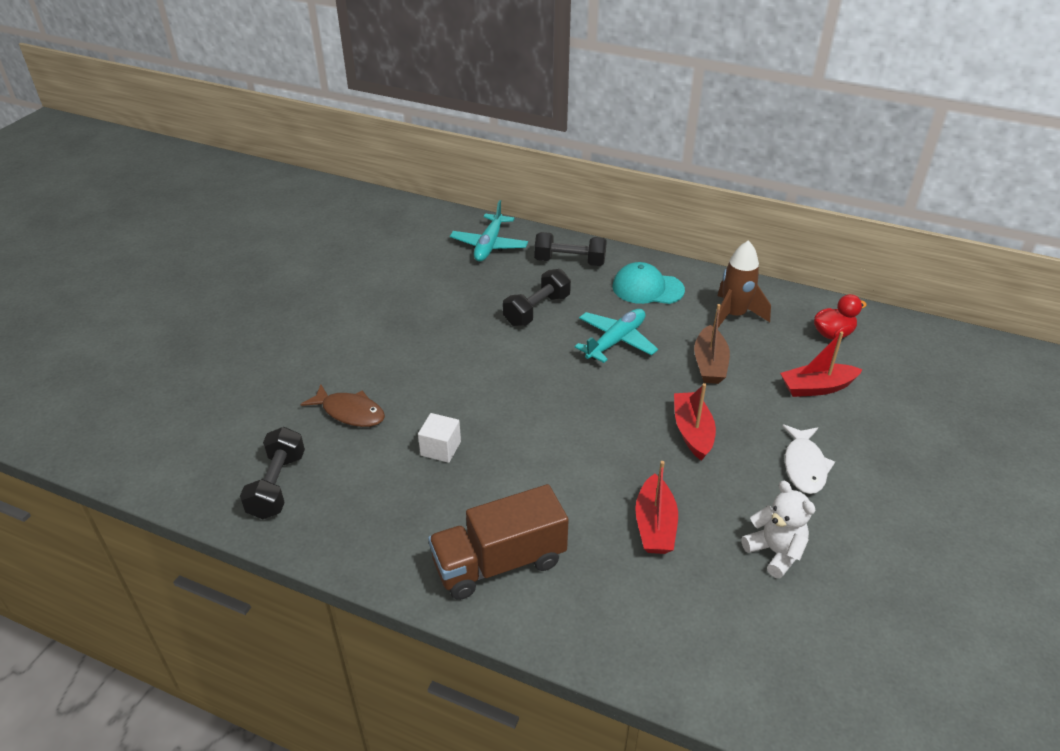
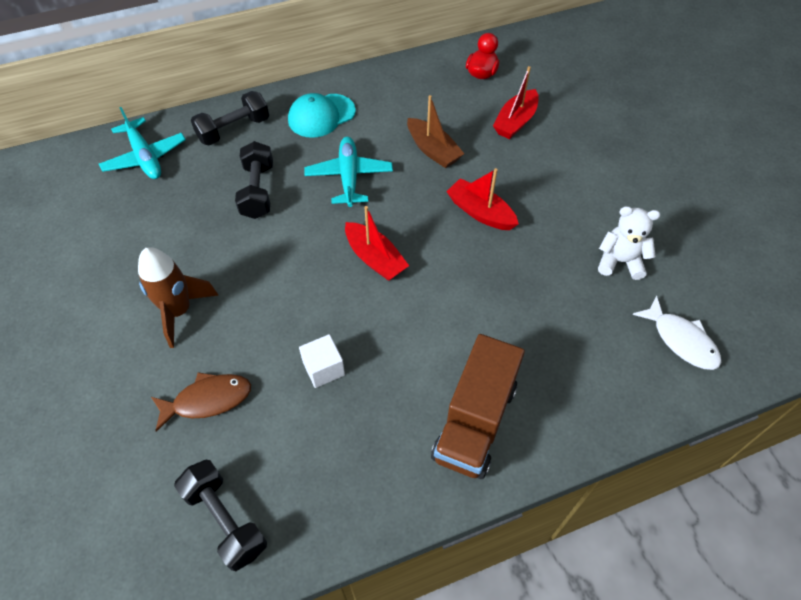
camera: 45 degrees left, 15 degrees up
red boat [635,461,678,554] -> red boat moved to [345,206,409,281]
brown rocket [713,240,771,327] -> brown rocket moved to [138,247,219,348]
white fish [782,424,835,494] -> white fish moved to [632,295,722,370]

